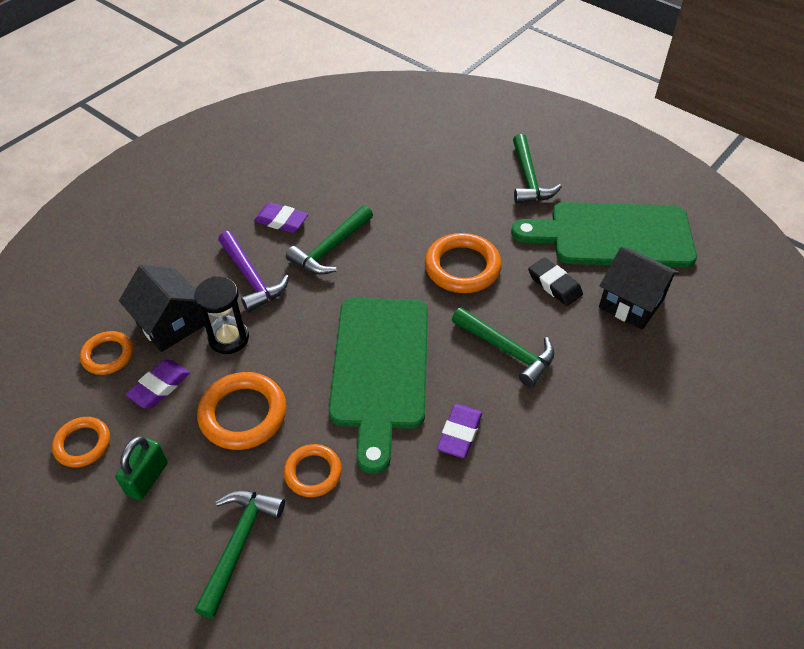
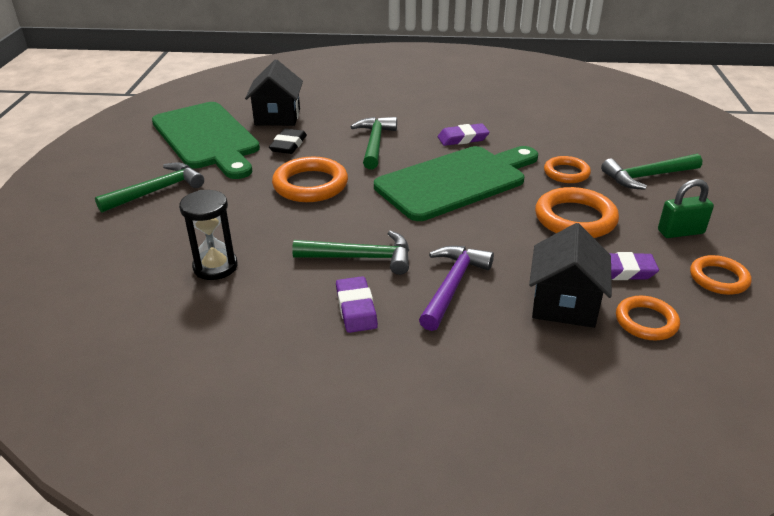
camera: 125 degrees left, 15 degrees down
black hourglass [194,276,249,354] -> black hourglass moved to [179,190,238,280]

